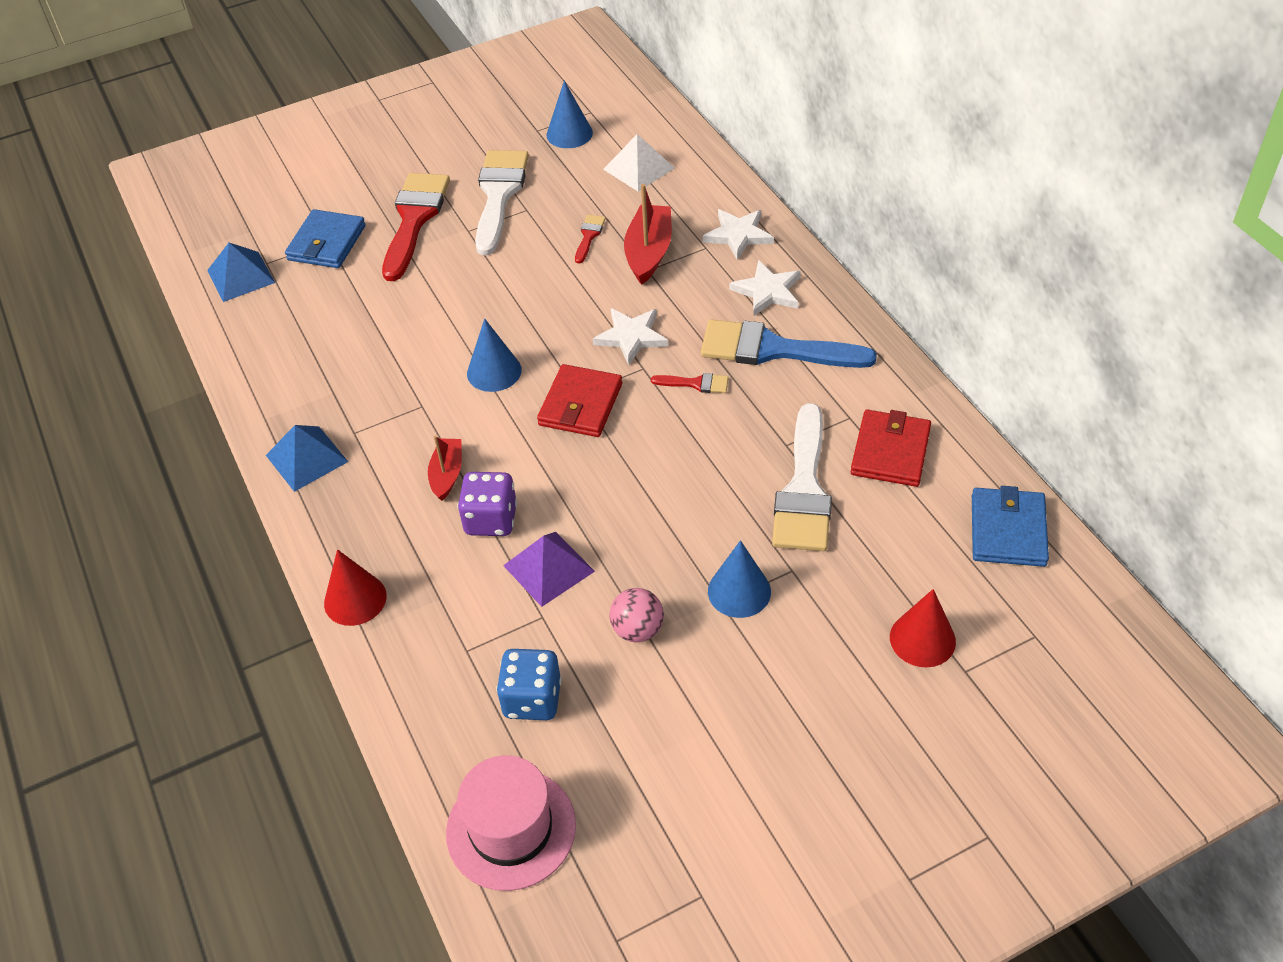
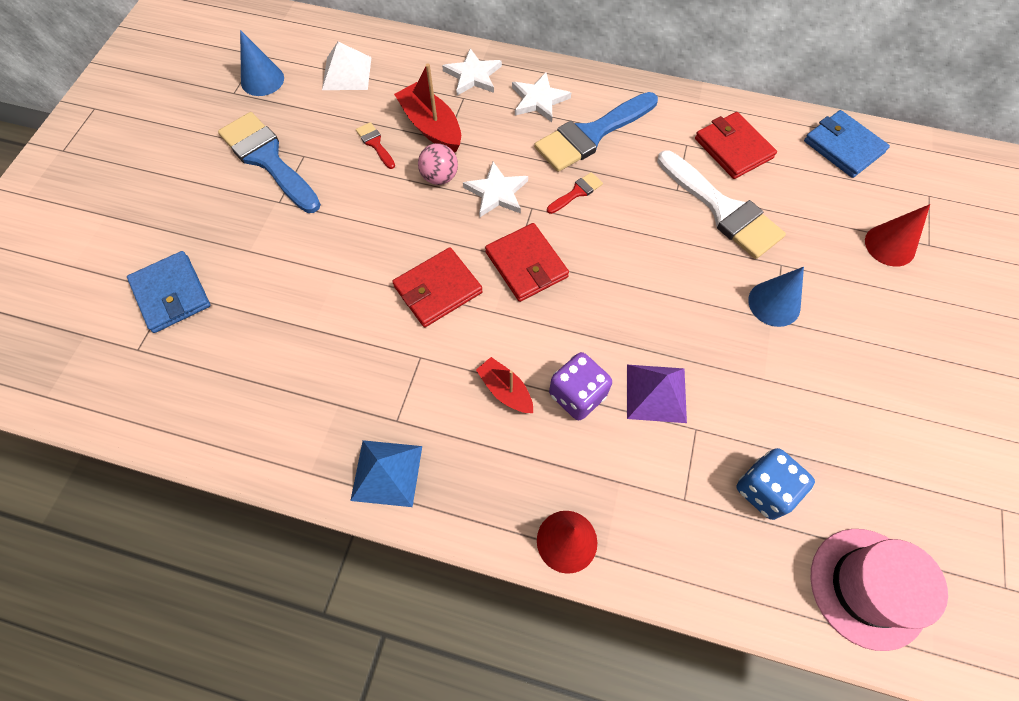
camera: 50 degrees left, 15 degrees up
blue pyramid [207,243,275,302] -> none
red brush [382,173,450,281] -> none
blue cone [467,318,522,392] -> red wallet [392,247,483,327]
white brush [475,150,529,255] -> blue brush [218,112,321,213]
pink ball [609,588,664,642] -> pink ball moved to [418,143,458,185]

